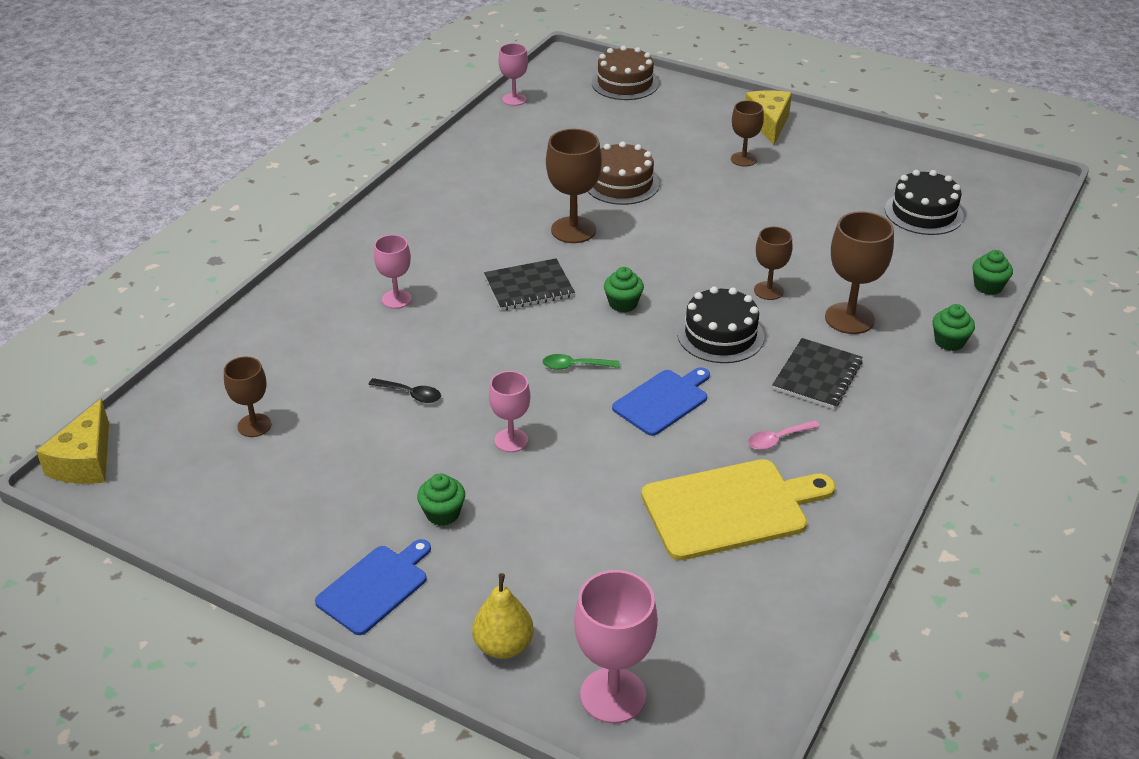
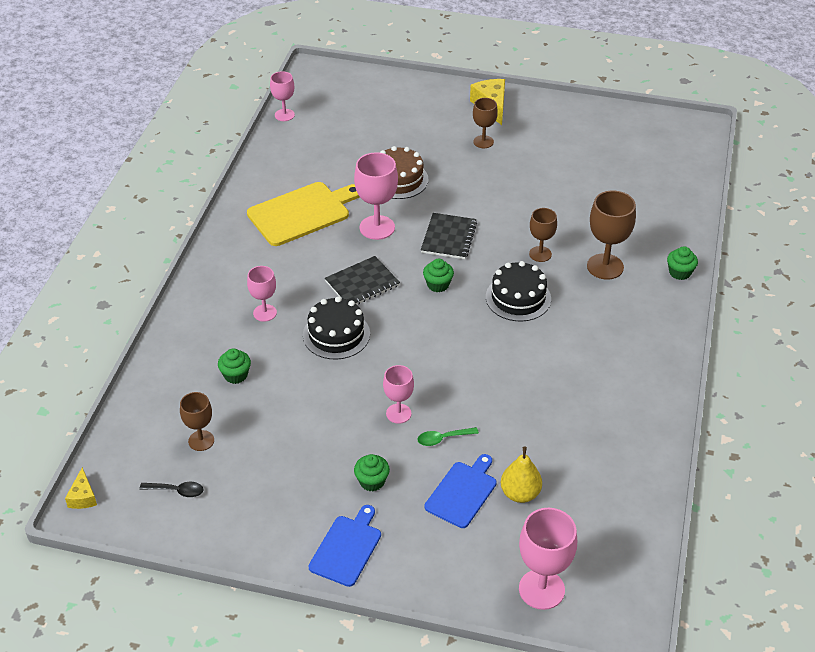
camera: 15 degrees left, 5 degrees up
yellow cheese [36,399,109,484] -> yellow cheese [65,467,97,509], size x0.58
black spoon [368,378,441,403] -> black spoon moved to [139,482,203,497]
yellow pear [472,573,534,659] -> yellow pear moved to [501,447,542,503]
green spoon [542,354,619,370] -> green spoon moved to [418,427,479,446]
brown goblet [546,129,602,243] -> pink goblet [354,152,398,240]
brown cake [592,46,659,100] -> none
blue cutting board [612,367,710,436] -> blue cutting board moved to [425,454,497,528]
yellow cutting board [641,459,836,560] -> yellow cutting board moved to [247,182,359,246]
pink spoon [748,420,820,450] -> none
black notebook [772,338,863,409] -> black notebook moved to [421,213,477,259]
black cake [885,170,964,235] -> black cake moved to [303,296,370,360]
green cupcake [972,250,1013,295] -> green cupcake moved to [218,348,251,384]

